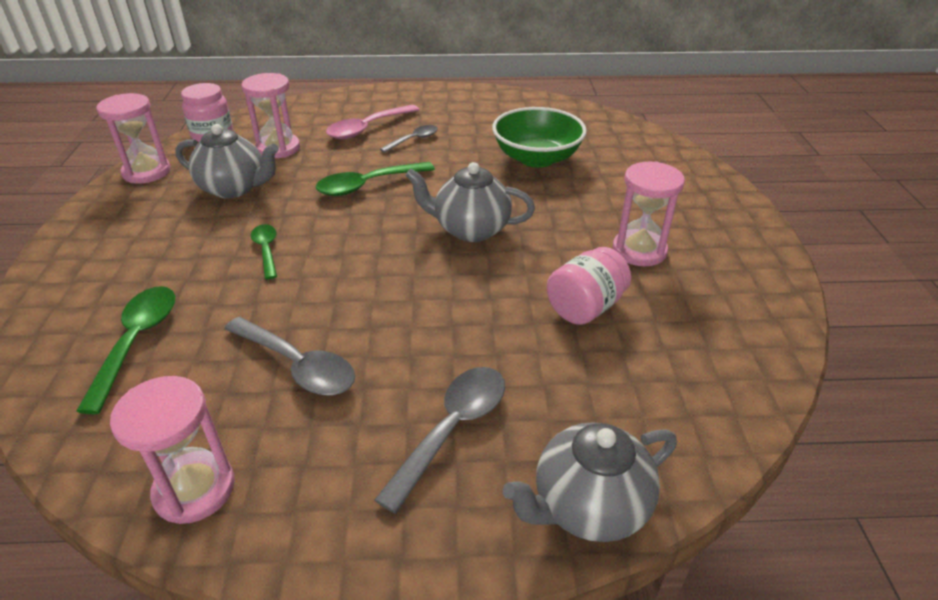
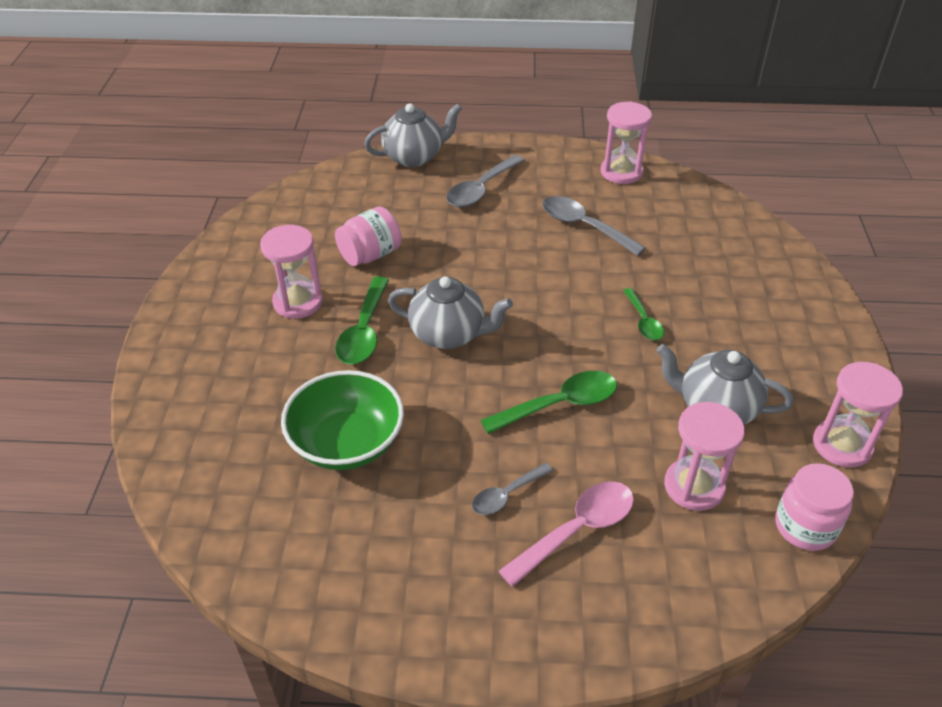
camera: 175 degrees left, 5 degrees up
green spoon [76,286,175,414] -> green spoon moved to [335,276,389,365]

